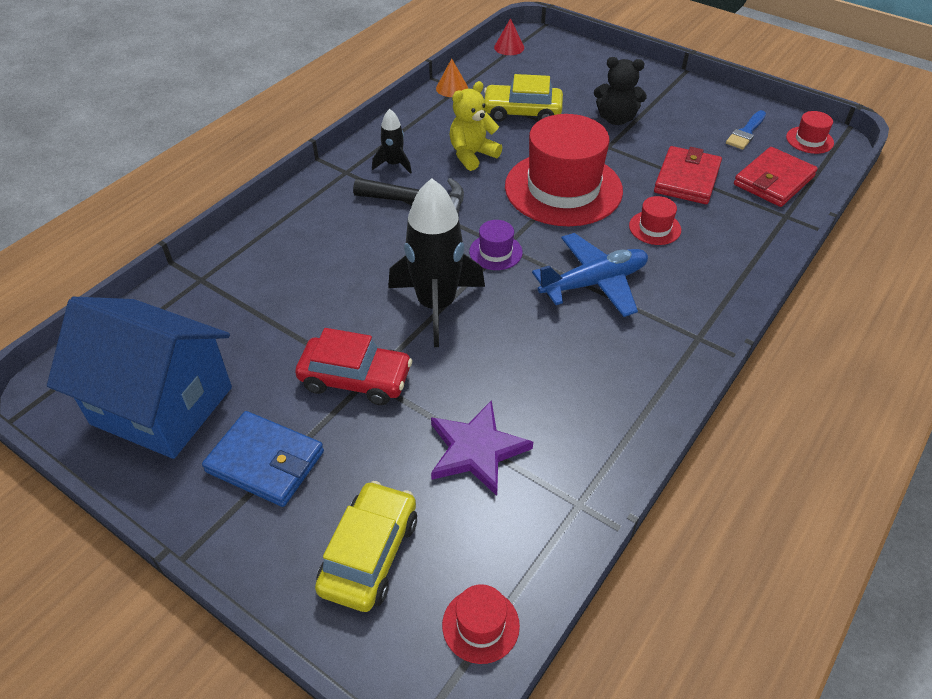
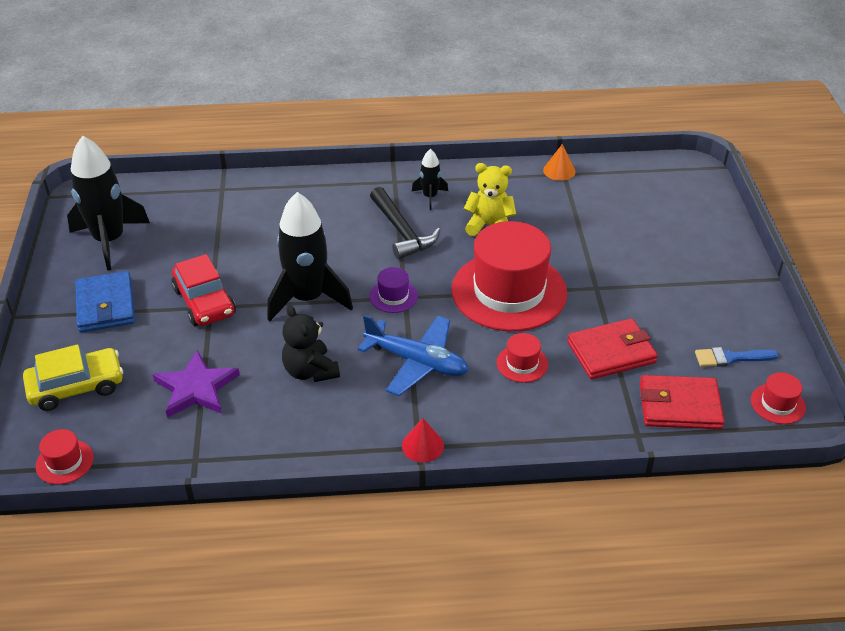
camera: 50 degrees right, 5 degrees down
blue house [47,297,232,459] -> black rocket [67,136,150,270]
yellow car [484,74,563,122] -> none
red cone [494,18,524,55] -> red cone moved to [402,418,444,462]
black teddy bear [594,57,647,125] -> black teddy bear moved to [282,305,340,382]

